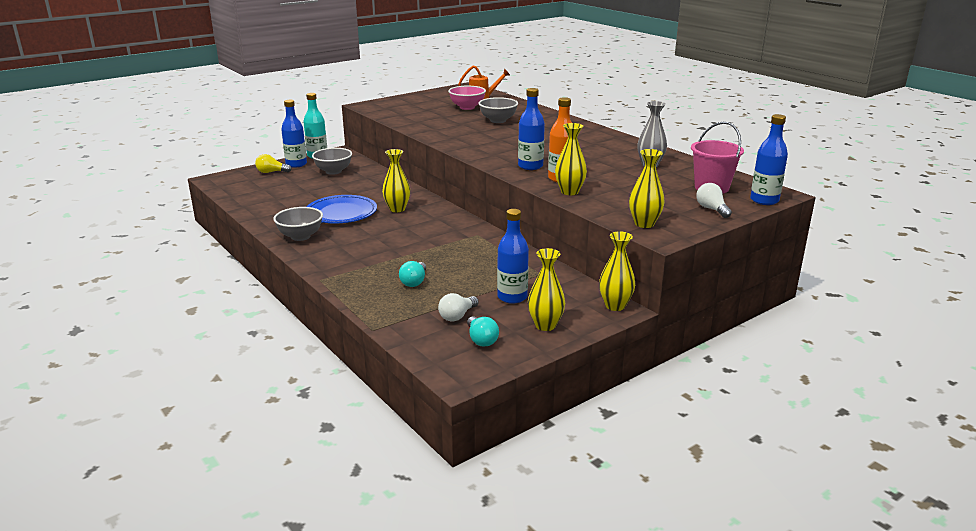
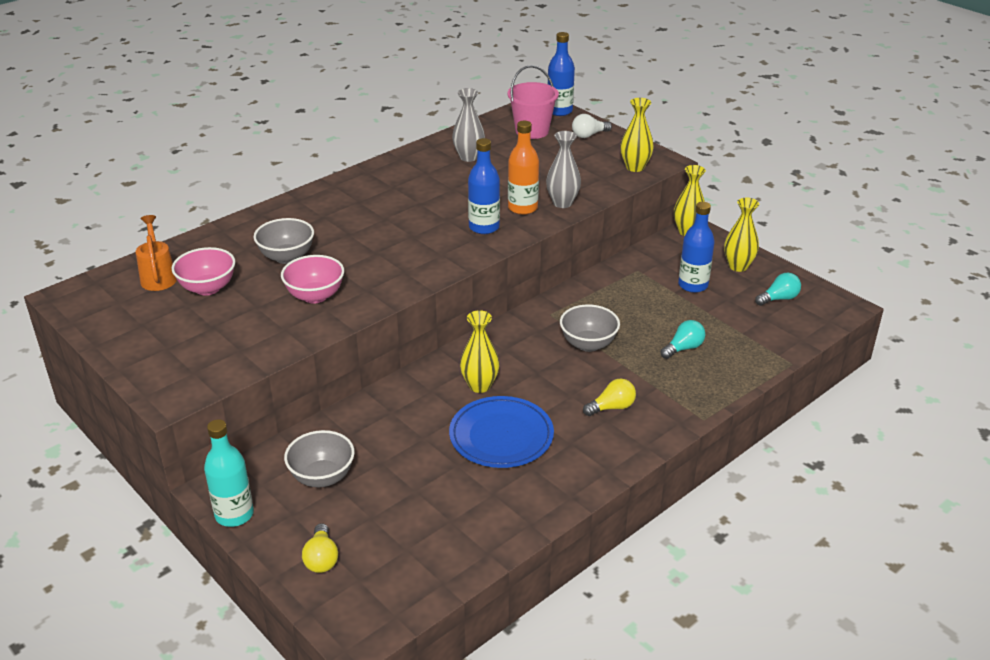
camera: 95 degrees left, 10 degrees up
grey bowl [273,207,323,241] -> grey bowl moved to [560,304,620,352]
blue bottle [281,100,307,168] -> none
turquoise light bulb [399,261,426,287] -> turquoise light bulb turned 45 degrees counterclockwise [660,320,705,359]
white light bulb [438,293,479,321] -> none
yellow vase [555,123,587,195] -> grey vase [546,131,581,208]
none -> pink bowl [281,255,344,304]
none -> yellow light bulb [583,378,636,416]

